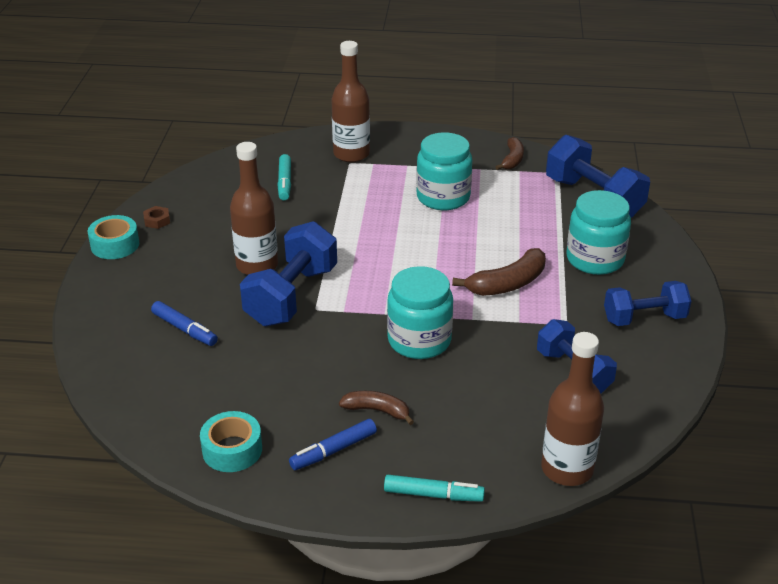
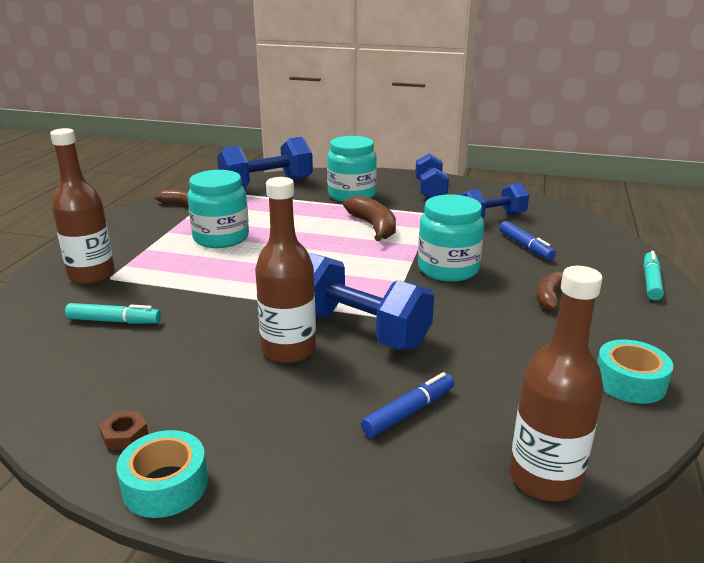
camera: 80 degrees left, 10 degrees down
blue marker [289,419,377,470] -> blue marker moved to [499,221,556,260]
brown bottle [541,332,604,486] -> brown bottle moved to [510,266,604,501]

